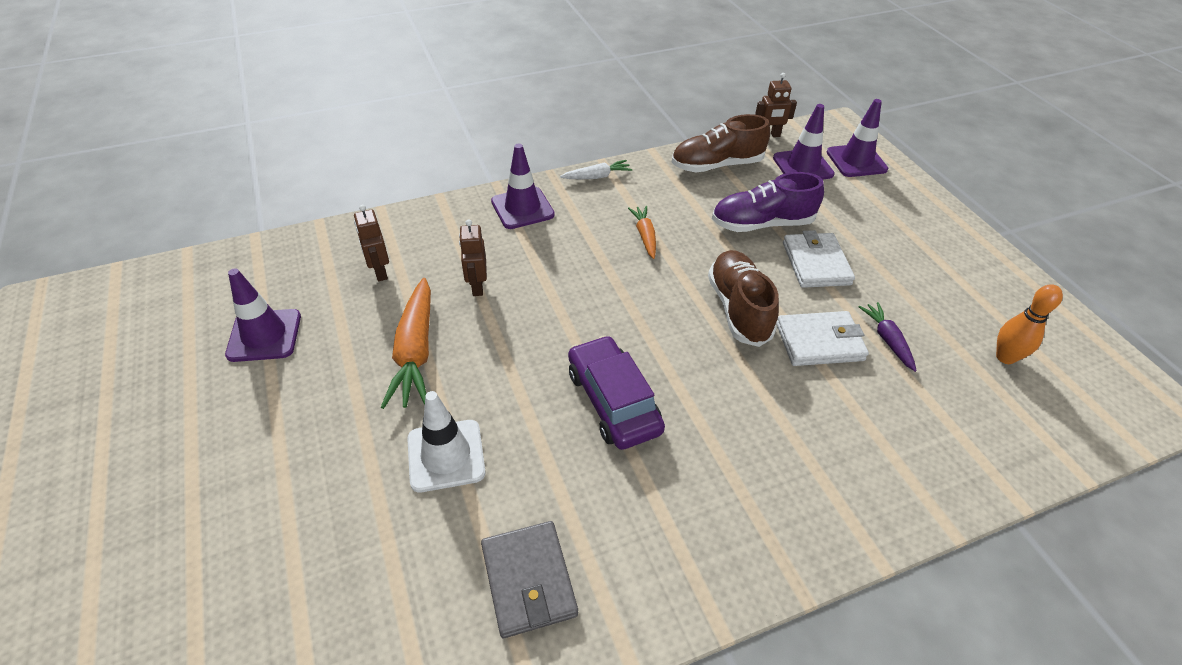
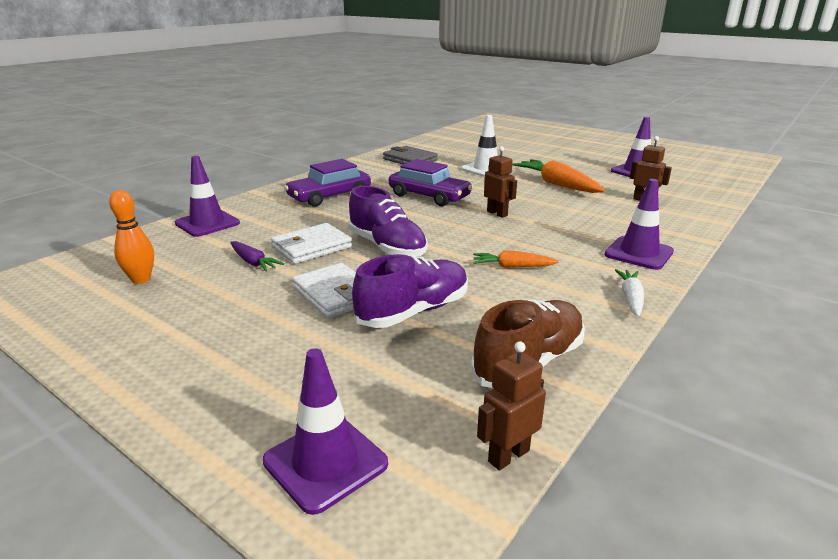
camera: 150 degrees right, 20 degrees down
brown robot [459,219,487,296] -> brown robot moved to [484,146,517,218]
white carrot [560,160,632,179] -> white carrot turned 150 degrees clockwise [615,269,644,317]
orange carrot [628,206,656,259] -> orange carrot turned 135 degrees clockwise [473,251,559,268]
brown shoe [708,250,779,347] -> purple shoe [348,186,428,257]
purple traffic cone [773,104,835,179] -> purple traffic cone moved to [175,156,240,237]
none -> purple car [284,159,371,207]

